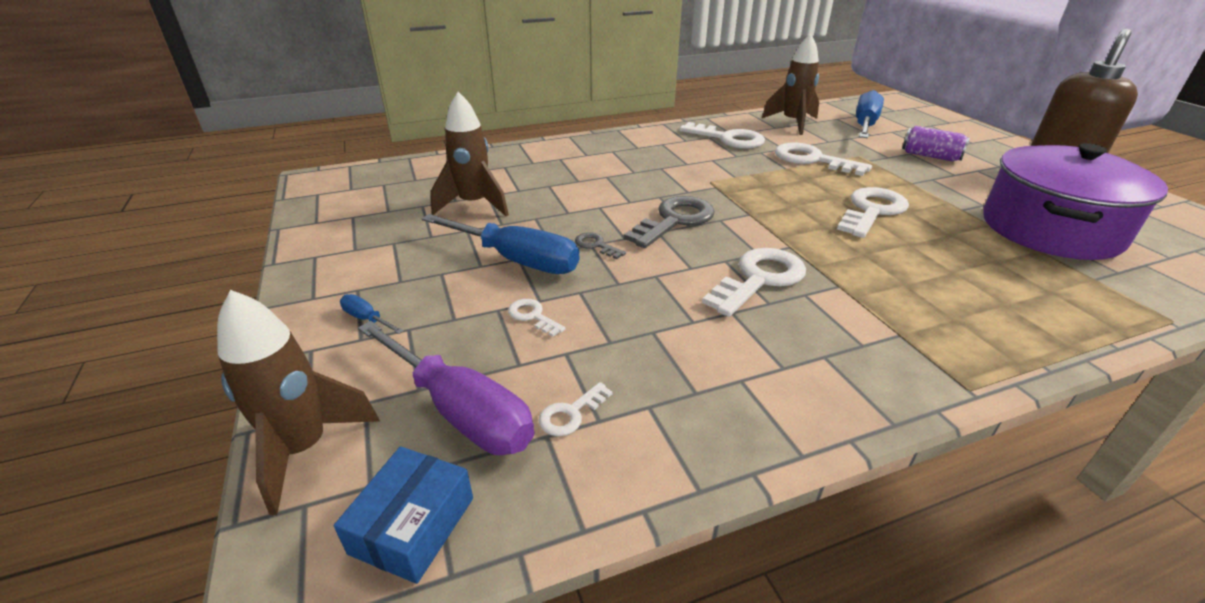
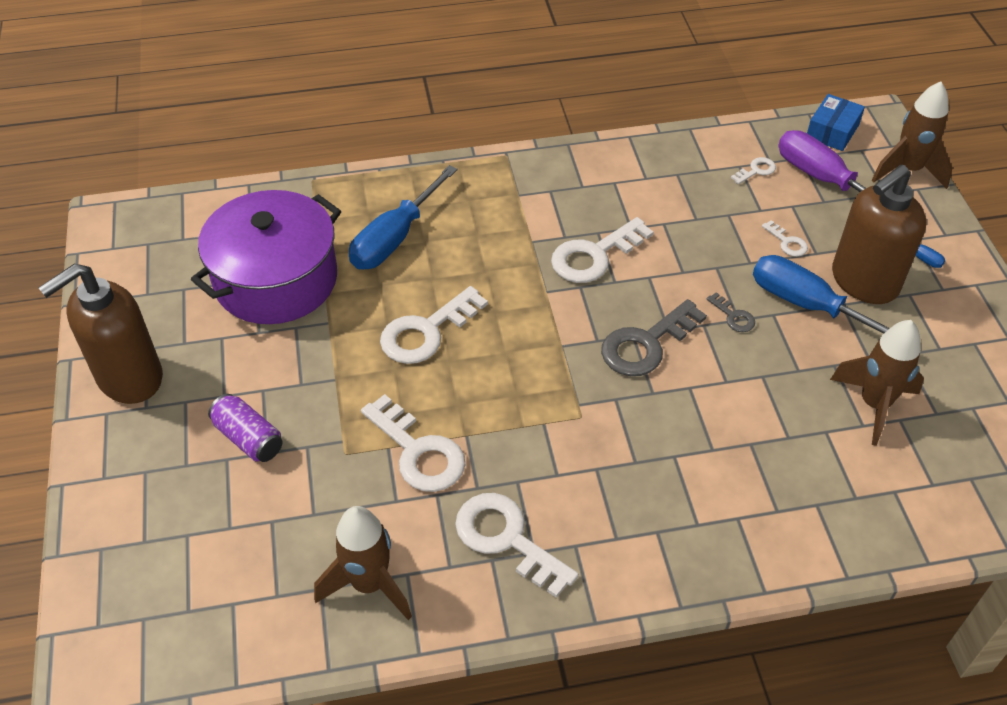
camera: 170 degrees left, 15 degrees up
blue screwdriver [856,90,884,138] -> blue screwdriver moved to [349,165,458,269]
none -> brown soap dispenser [832,164,926,304]

